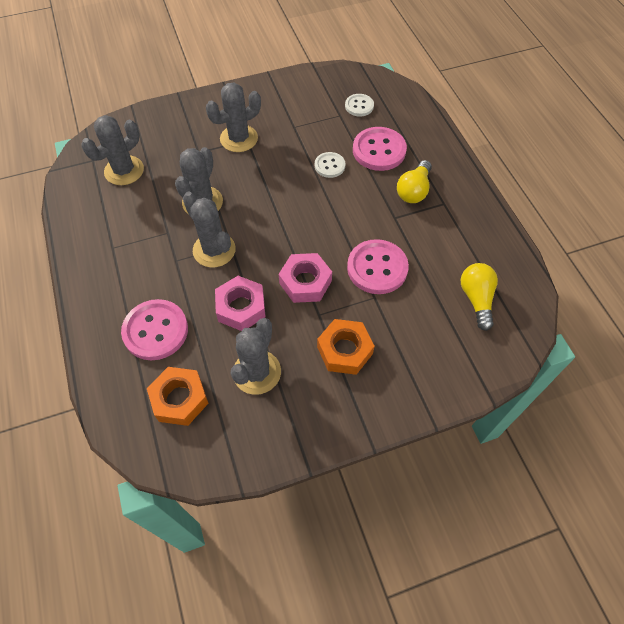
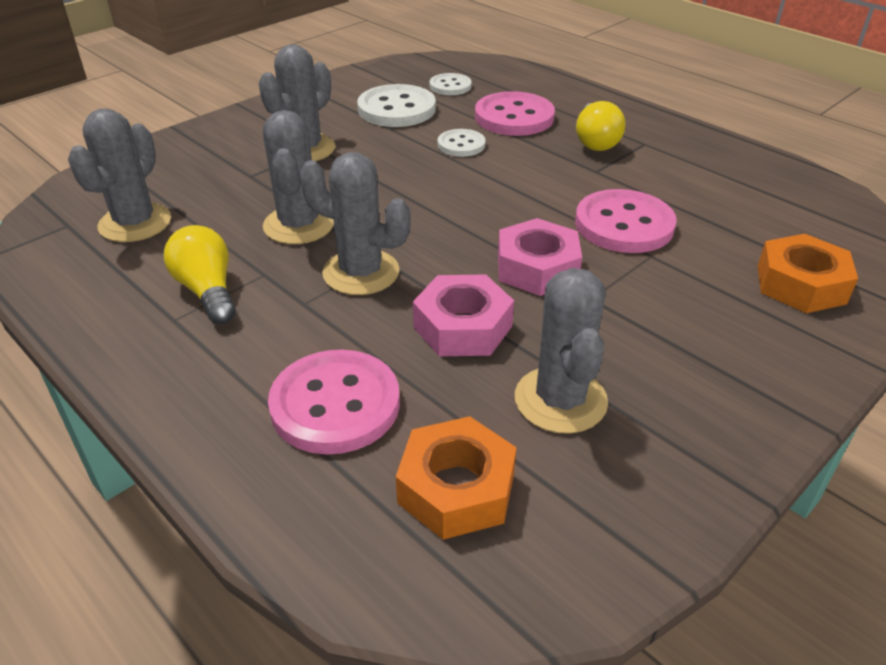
camera: 25 degrees left, 20 degrees down
orange nut [317,319,375,375] -> orange nut moved to [757,234,858,313]
yellow light bulb [461,263,498,331] -> yellow light bulb moved to [164,225,236,324]
none -> white button [357,84,436,127]

